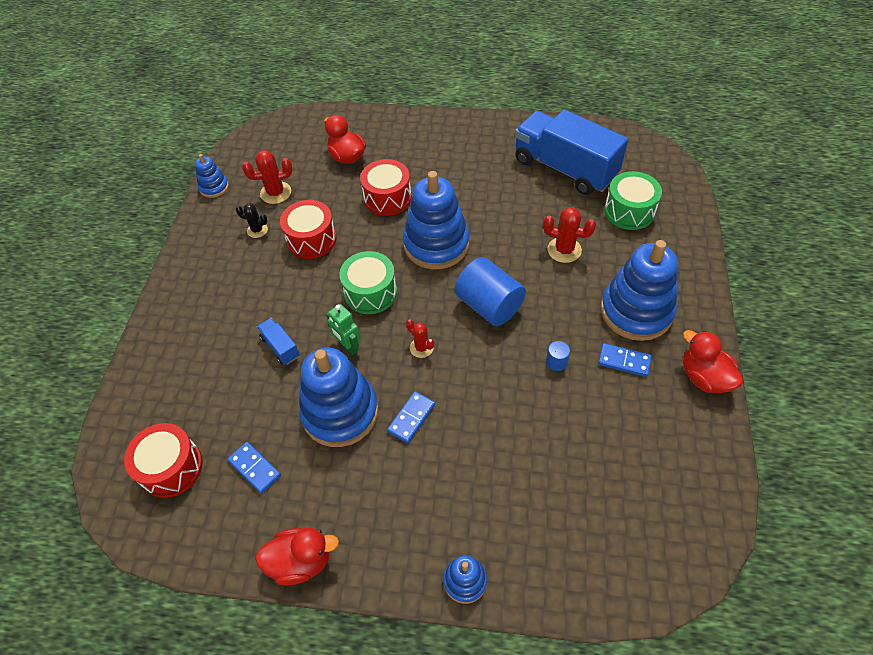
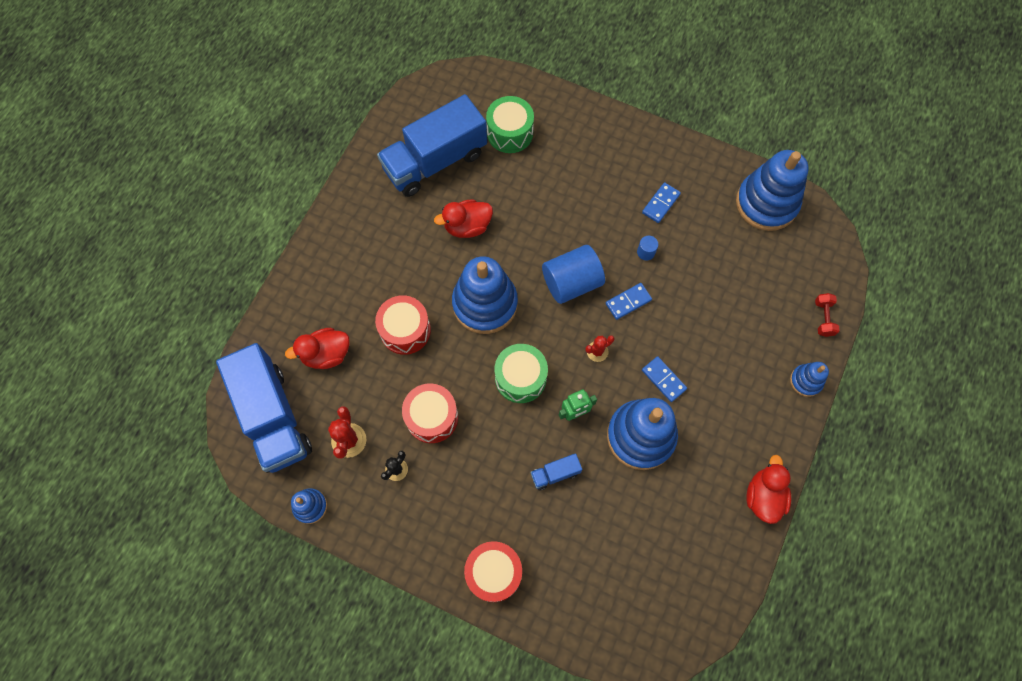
camera: 75 degrees left, 15 degrees up
red drum [124,423,203,498] -> red drum moved to [464,541,522,602]
blue domino [227,442,281,494] -> blue domino moved to [606,283,652,320]
red cactus [543,207,596,263] -> none
blue stacking toy [601,240,678,341] -> blue stacking toy moved to [736,150,809,231]
red duck [683,330,743,393] -> red duck moved to [434,199,493,238]
none -> blue truck [216,343,312,473]
none -> red dumbbell [815,293,840,337]

